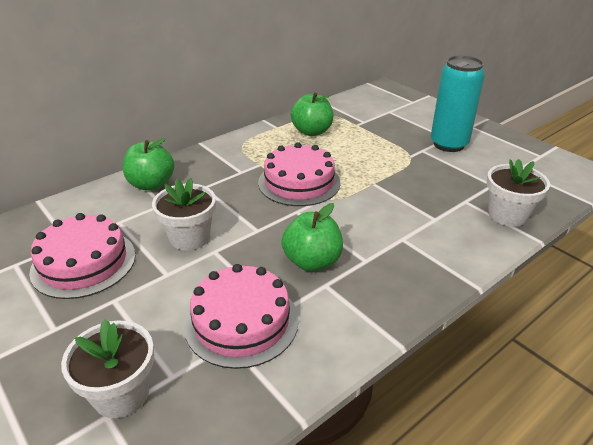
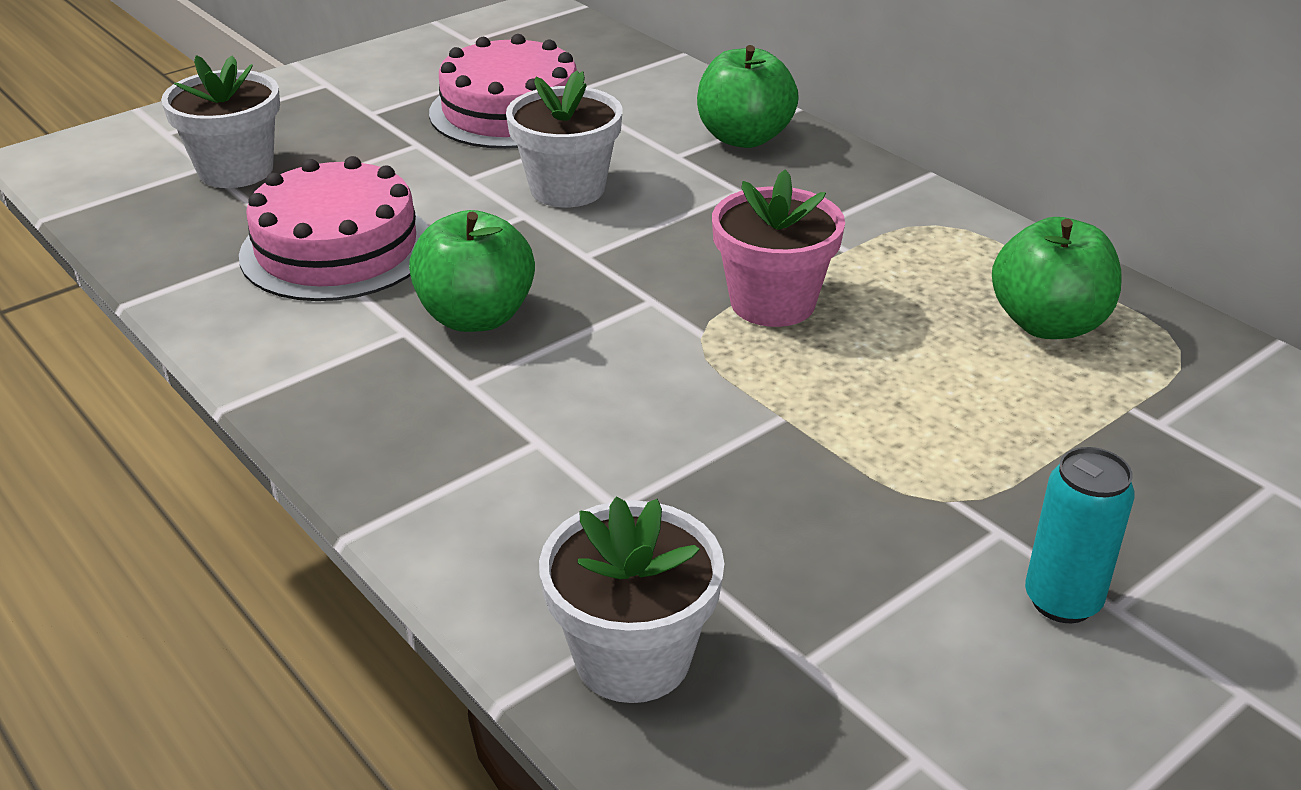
camera: 90 degrees right, 0 degrees up
pink cake [258,142,340,206] -> pink flower pot [712,169,845,327]
turquoise can [431,55,485,152] -> turquoise can [1025,447,1135,623], size x0.56

